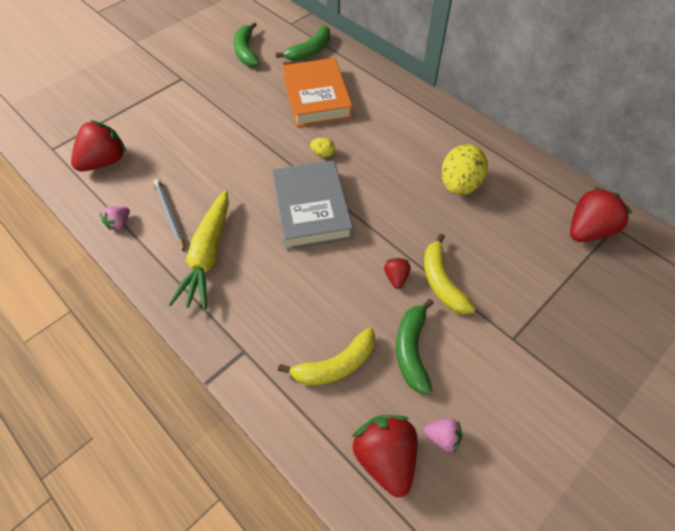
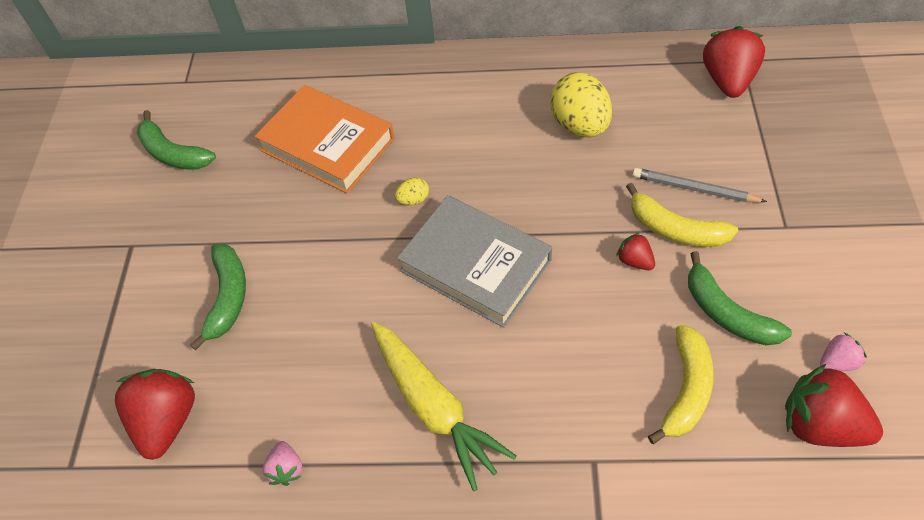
camera: 40 degrees left, 0 degrees up
grey pencil [154,179,185,252] -> grey pencil moved to [632,168,767,202]
green banana [276,26,330,61] -> green banana moved to [190,244,246,350]

